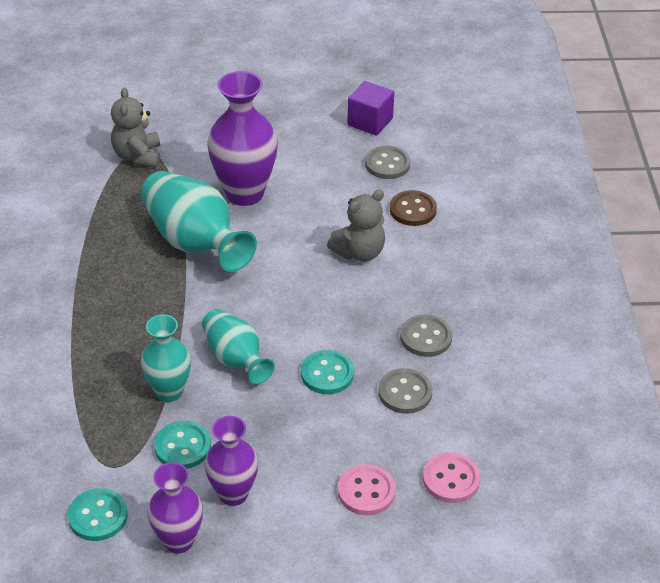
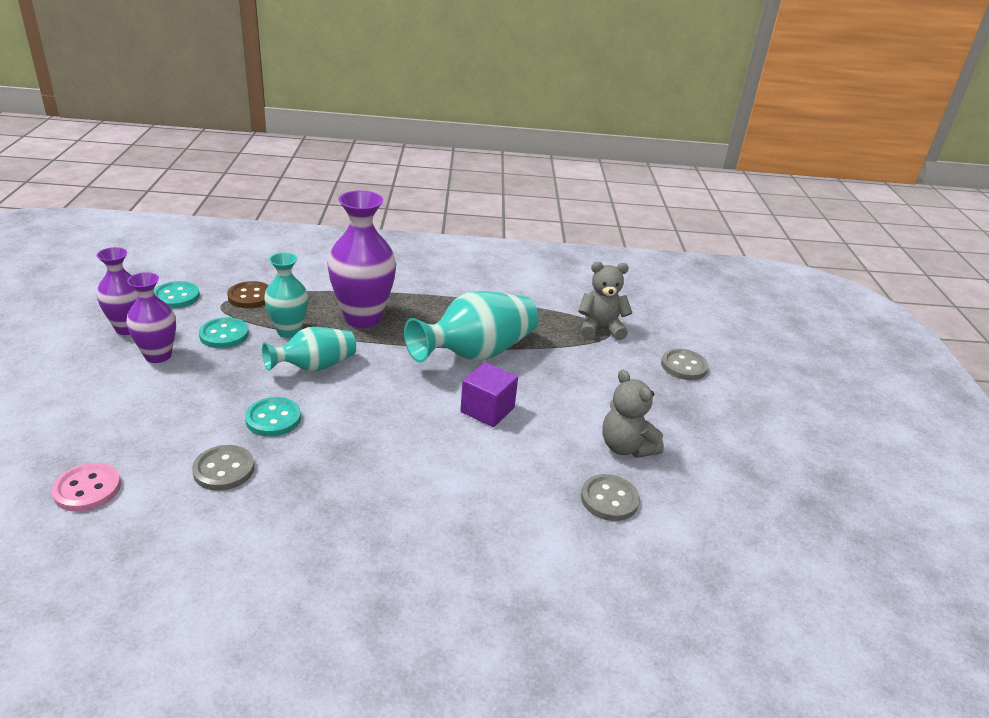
camera: 90 degrees right, 10 degrees down
purple vase [207,71,278,206] -> purple vase moved to [327,191,396,328]
grey teddy bear [327,190,385,262] -> grey teddy bear moved to [602,370,664,458]
pink button [338,464,396,515] -> none
purple cube [347,81,394,136] -> purple cube moved to [460,362,518,427]
brown button [390,190,437,226] -> brown button moved to [227,281,269,308]
grey button [400,314,452,357] -> grey button moved to [661,349,709,380]

